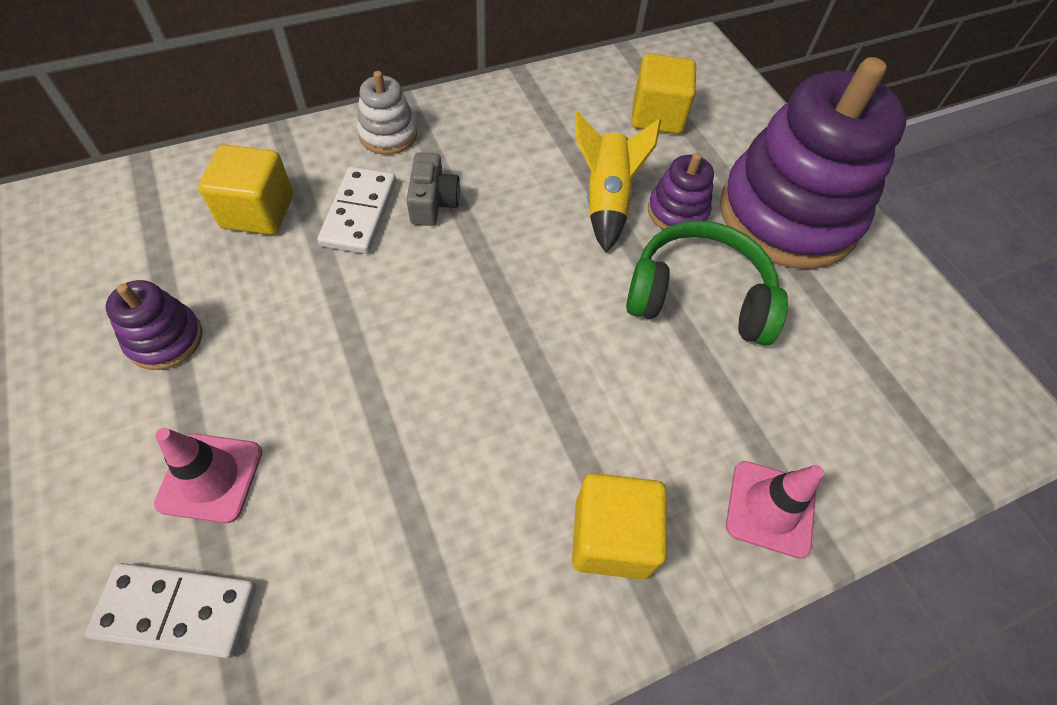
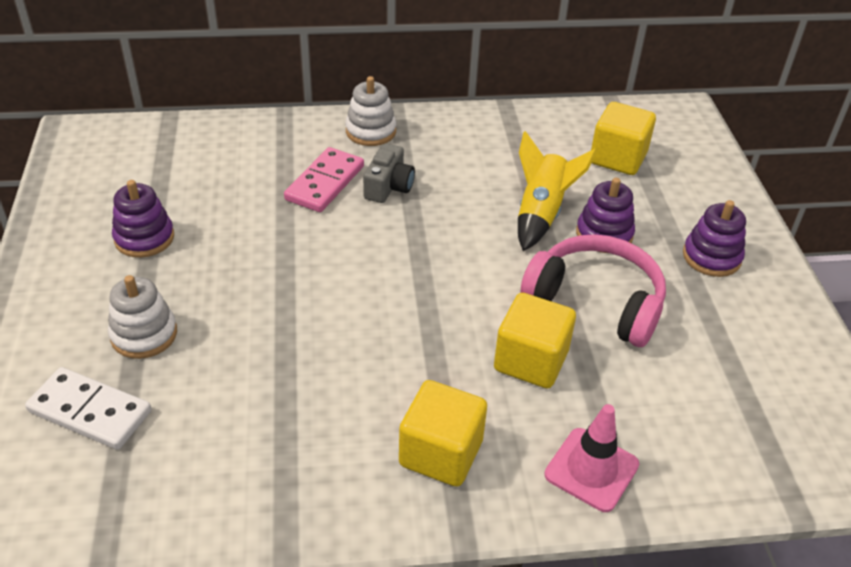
camera: 20 degrees right, 15 degrees down
pink traffic cone [154,428,262,523] -> white stacking toy [108,275,177,359]
yellow cube [198,144,293,235] -> yellow cube moved to [494,293,576,388]
white domino [318,167,396,254] -> pink domino [284,147,364,212]
green headphones [626,221,788,345] -> pink headphones [520,234,666,347]
purple stacking toy [720,57,906,269] -> purple stacking toy [683,200,746,277], size x0.43

